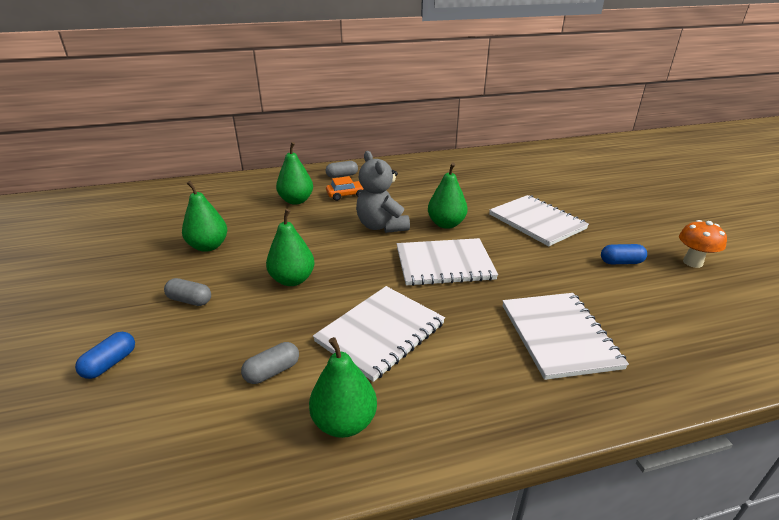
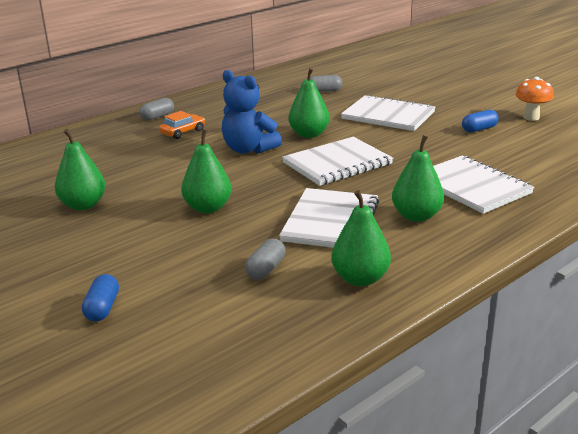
camera: 25 degrees left, 5 degrees down
grey capsule [164,278,211,306] -> grey capsule moved to [310,75,342,92]
green pear [276,142,313,205] -> green pear moved to [392,135,444,222]
grey teddy bear [356,151,410,233] -> blue teddy bear [222,70,282,154]

